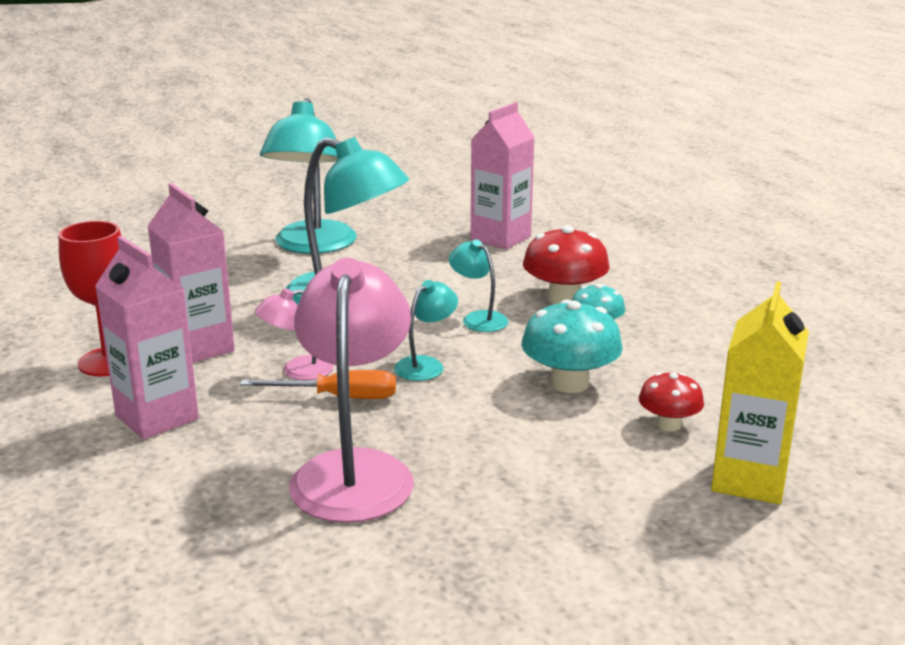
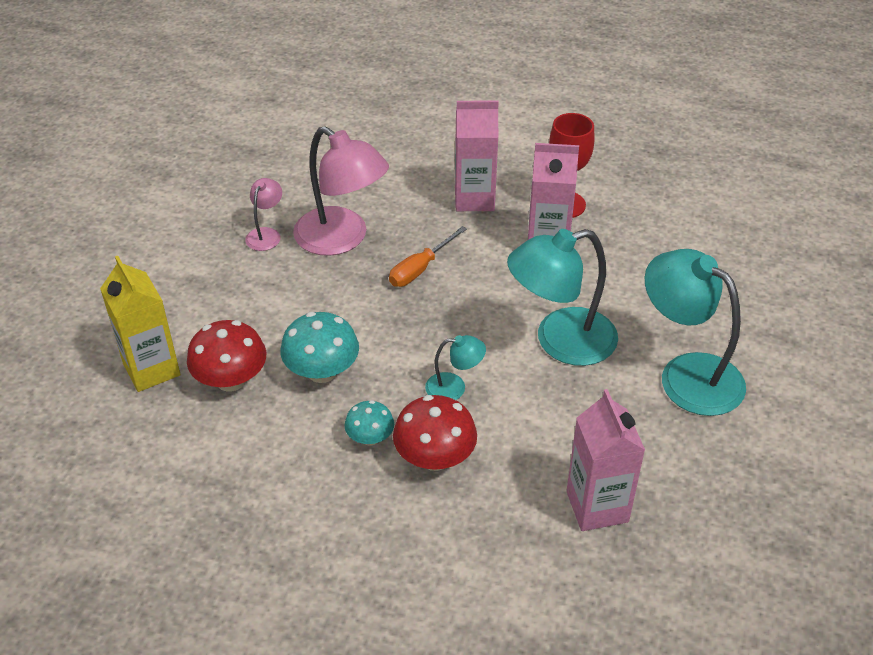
camera: 130 degrees right, 20 degrees up
pink lamp [255,288,333,380] -> pink lamp moved to [245,178,282,251]
turquoise lamp [394,280,458,381] -> none
red mushroom [639,372,704,431] -> red mushroom [187,320,266,391], size x1.65

